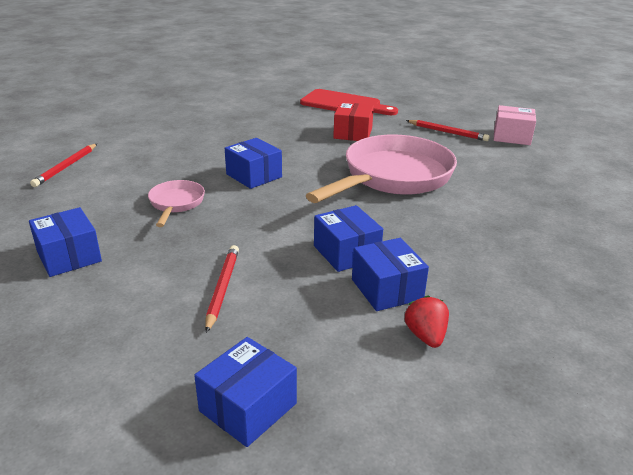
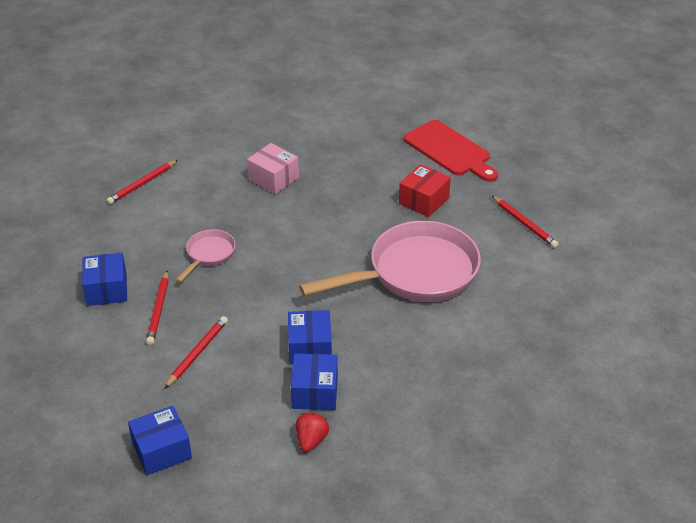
camera: 25 degrees right, 10 degrees up
blue box [225,138,282,189] -> none
pink box [494,105,536,145] -> pink box moved to [247,143,299,194]
none -> red pencil [146,271,169,345]

